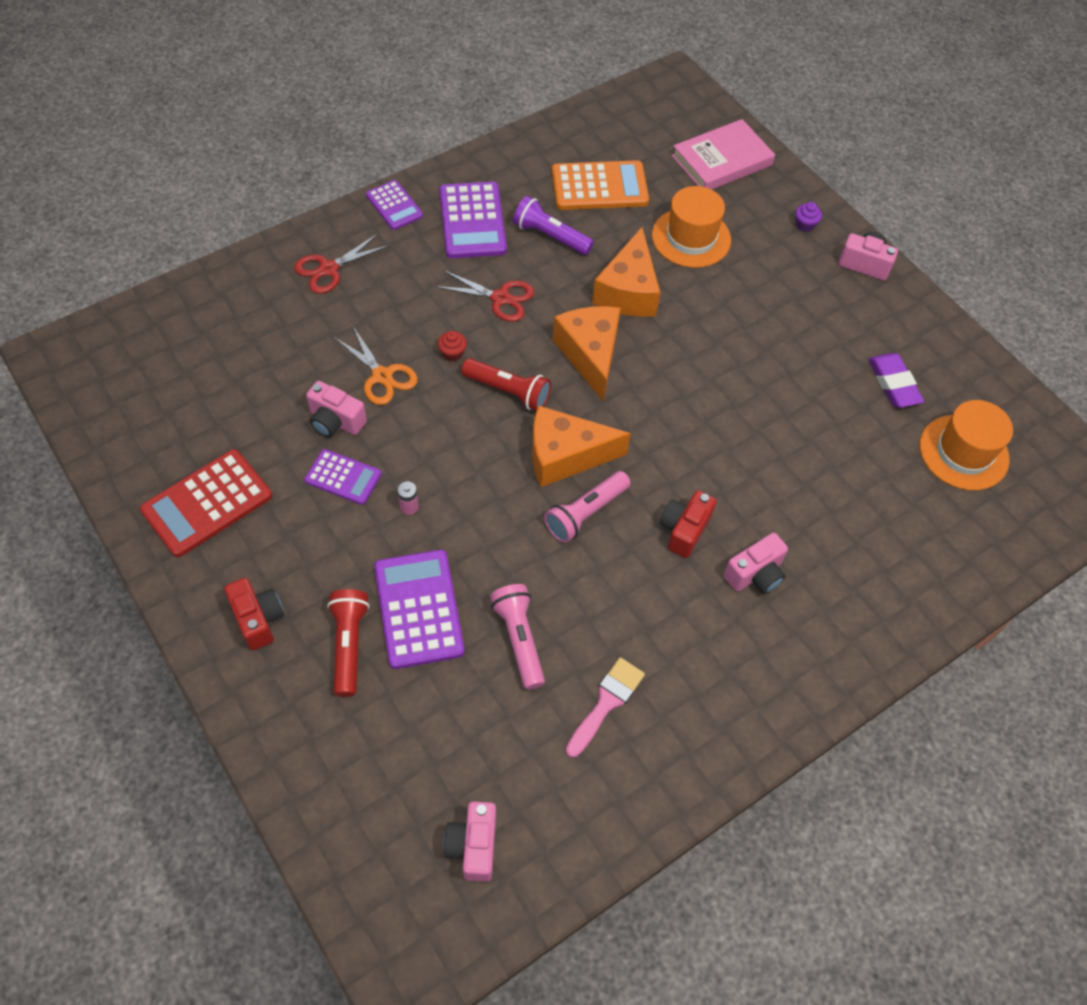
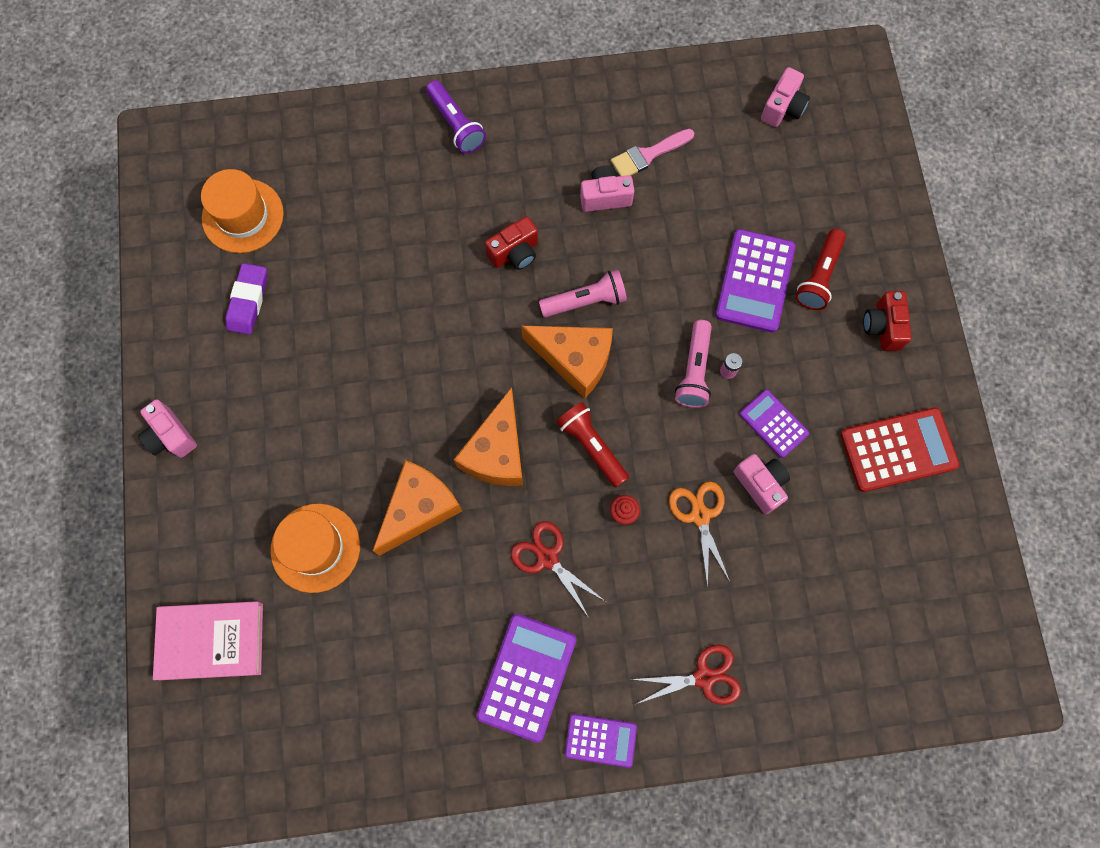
camera: 150 degrees left, 15 degrees up
purple calculator [366,180,423,230] -> purple calculator turned 105 degrees clockwise [565,714,637,768]
pink flashlight [490,584,545,690] -> pink flashlight moved to [675,320,712,408]
purple flashlight [513,196,594,255] -> purple flashlight moved to [426,80,486,153]
orange calculator [552,160,649,210] -> none
pink camera [724,533,788,594] -> pink camera moved to [580,166,634,212]
purple cupcake [795,202,822,232] -> none

